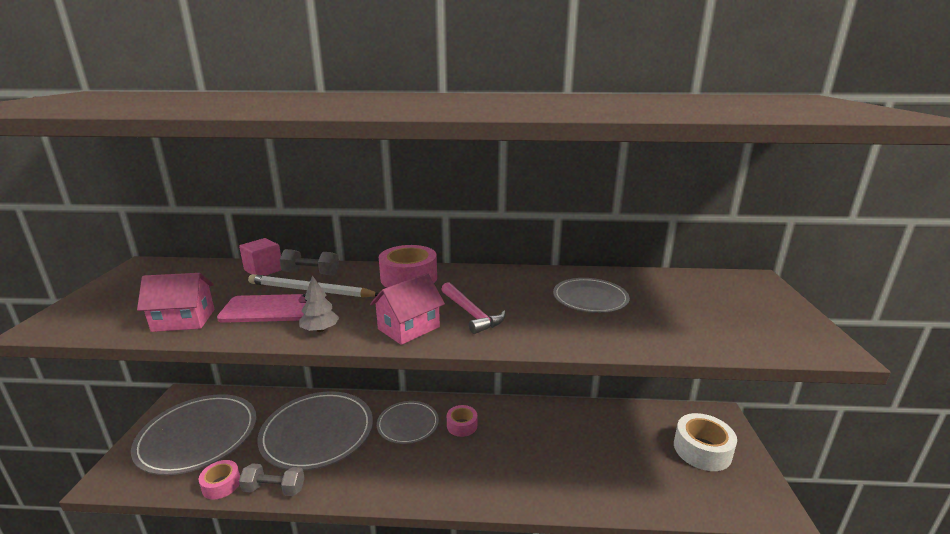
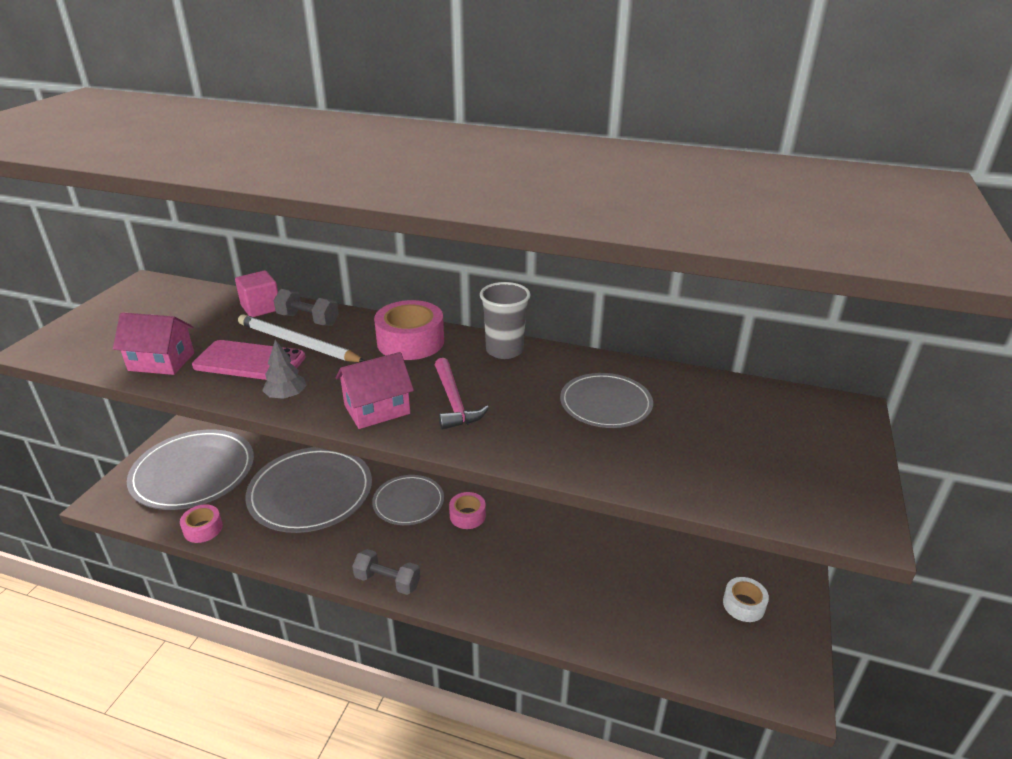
camera: 15 degrees right, 10 degrees up
grey dumbbell [239,463,305,496] -> grey dumbbell moved to [352,549,421,595]
white tape [674,413,737,471] -> white tape [723,577,769,622], size x0.60
none -> grey cup [480,282,531,359]

